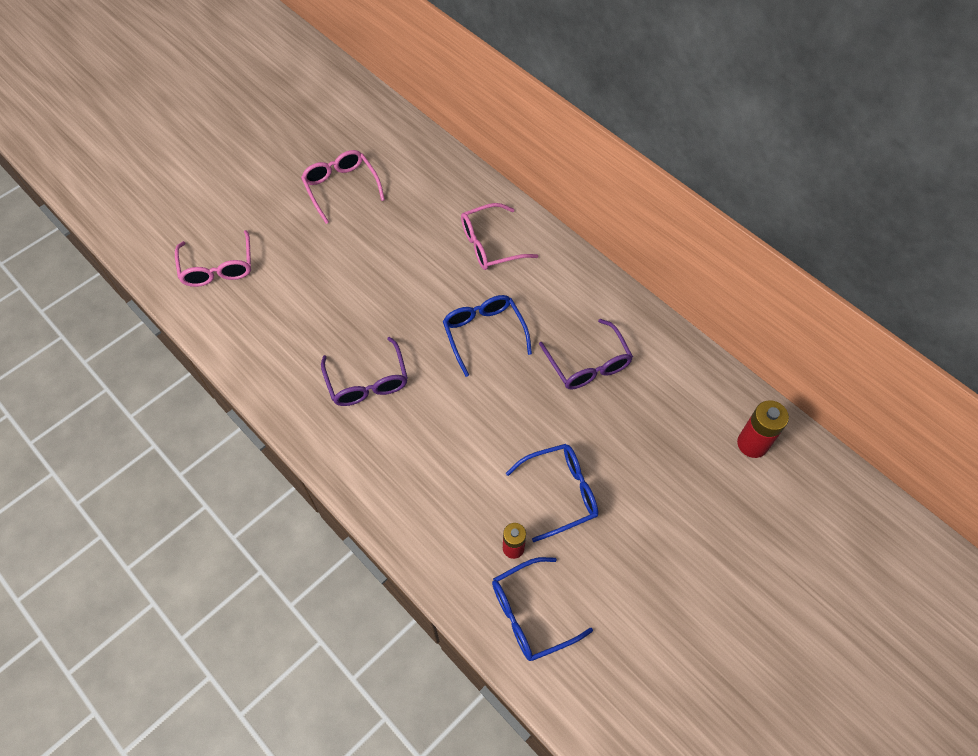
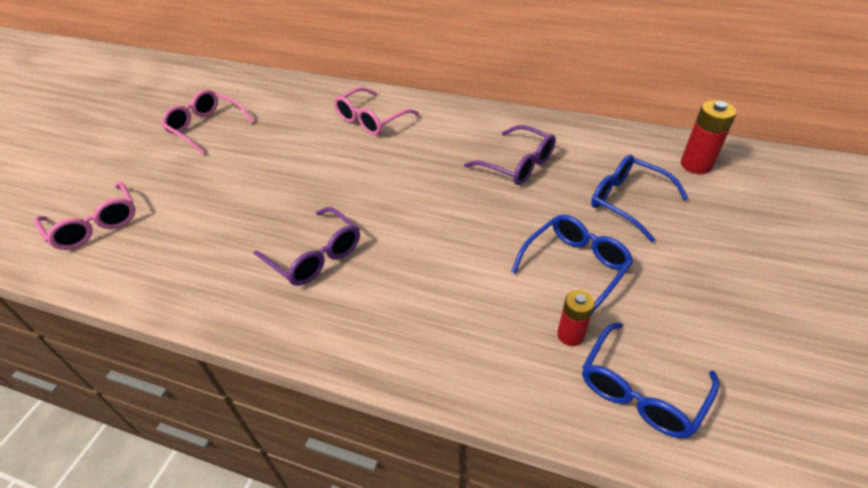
camera: 25 degrees left, 15 degrees down
blue glasses [443,295,532,377] -> blue glasses moved to [591,155,689,242]

